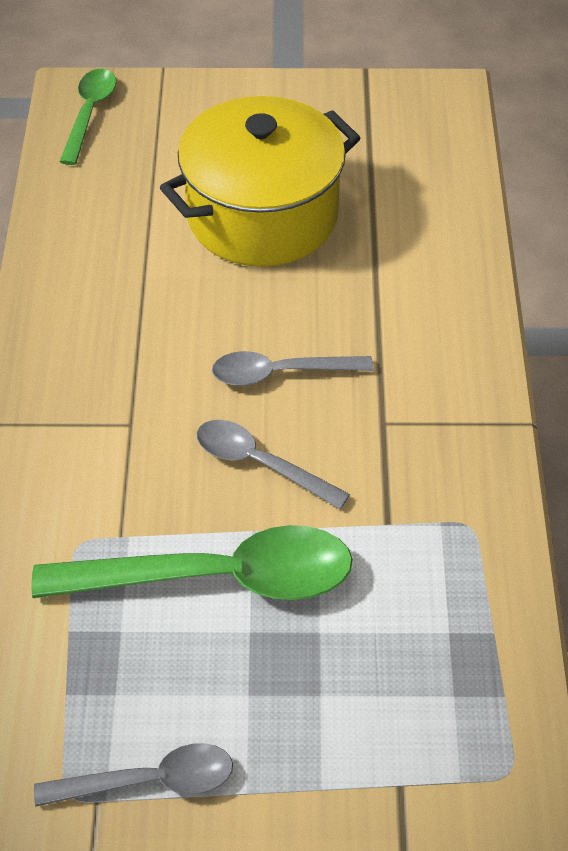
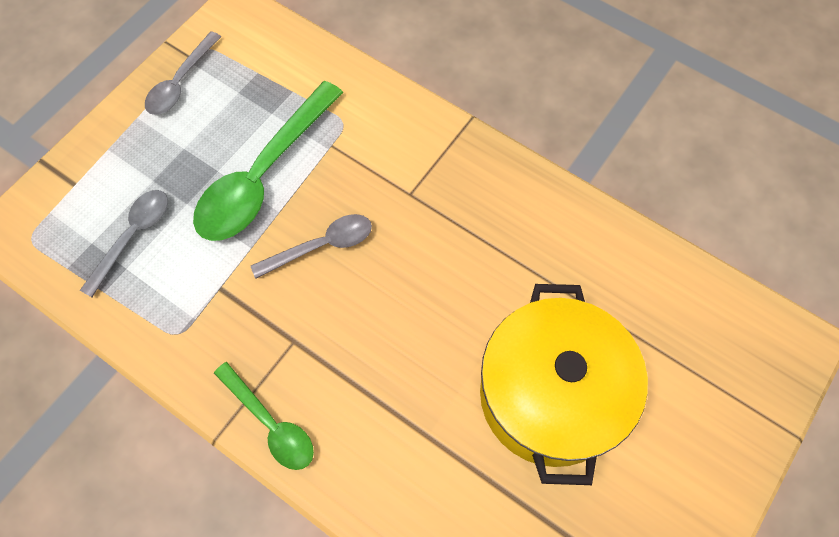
camera: 125 degrees right, 15 degrees up
green spoon [60,69,116,165] -> green spoon moved to [214,362,314,470]
grey spoon [212,351,373,386] -> grey spoon moved to [80,190,168,297]

